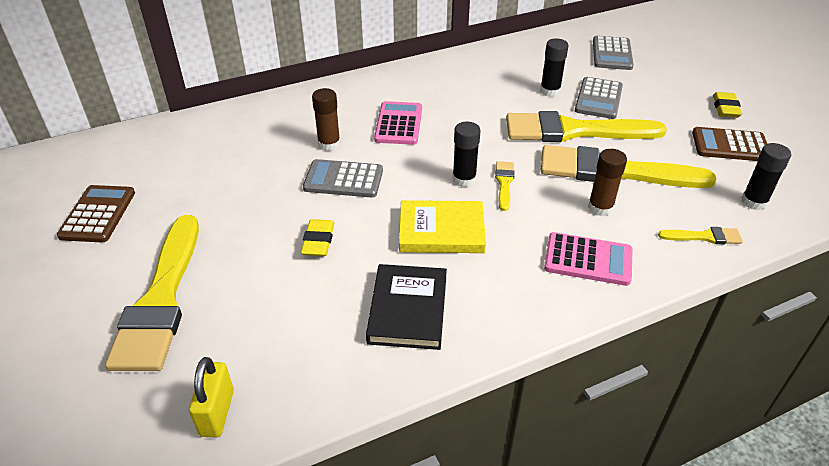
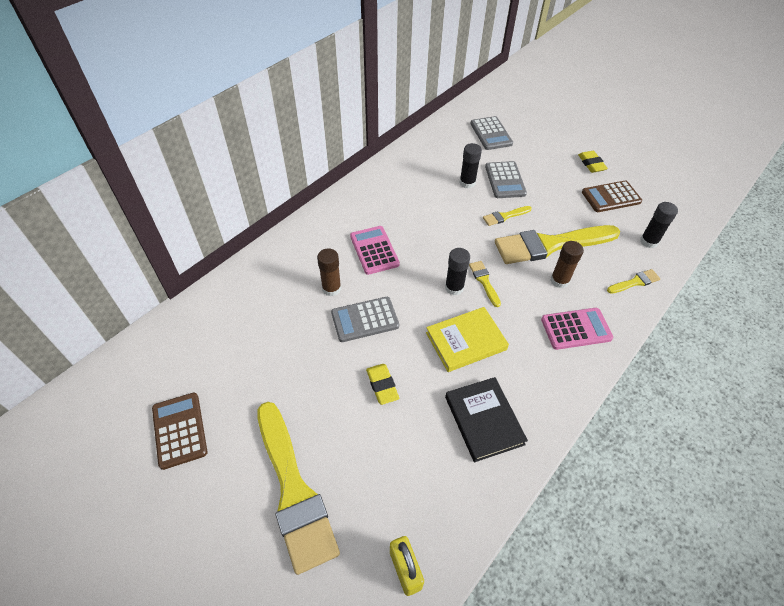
camera: 25 degrees left, 10 degrees up
yellow brush [506,111,667,142] -> yellow brush [483,206,532,226], size x0.42

